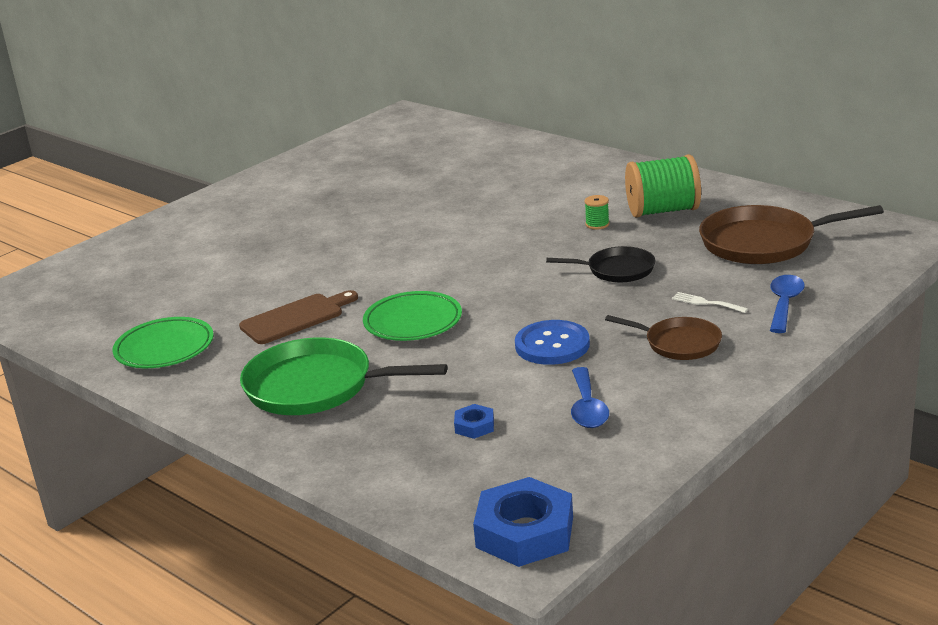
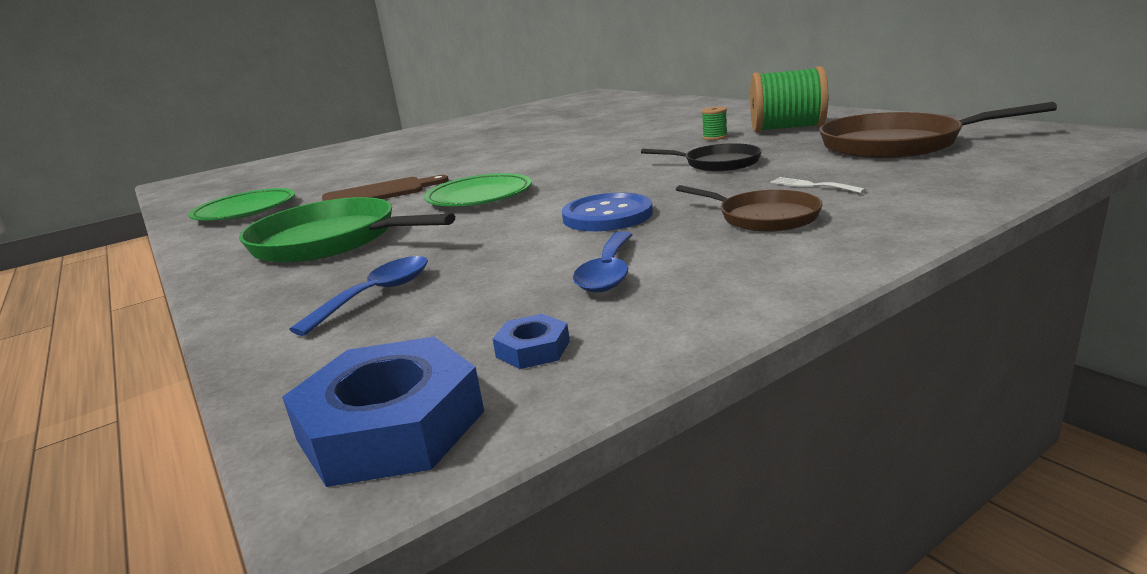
camera: 15 degrees right, 5 degrees down
blue nut [454,404,494,439] -> blue nut moved to [493,314,570,369]
blue spoon [770,275,805,333] -> blue spoon moved to [289,256,428,336]

